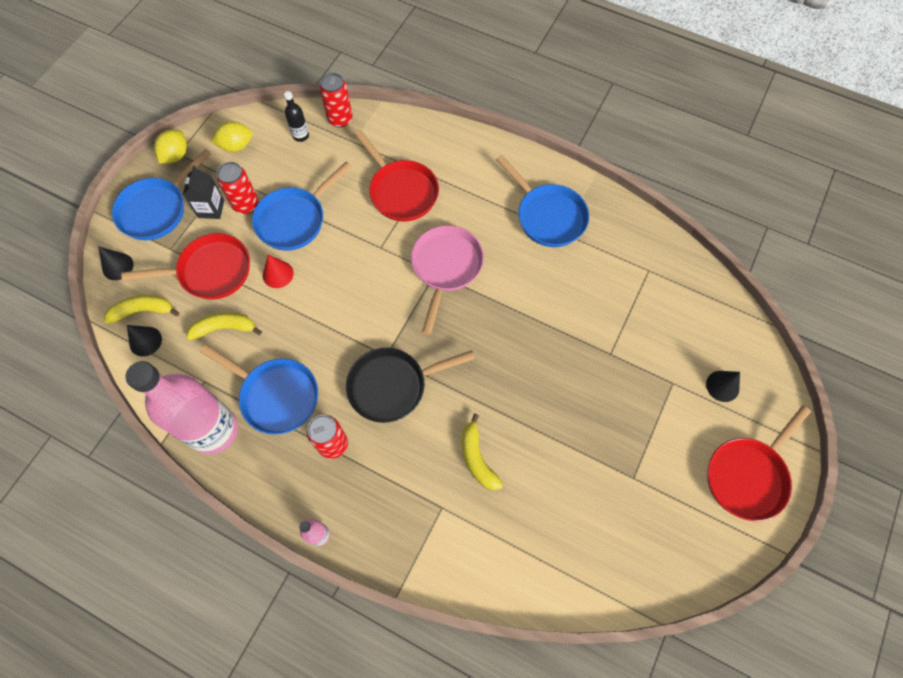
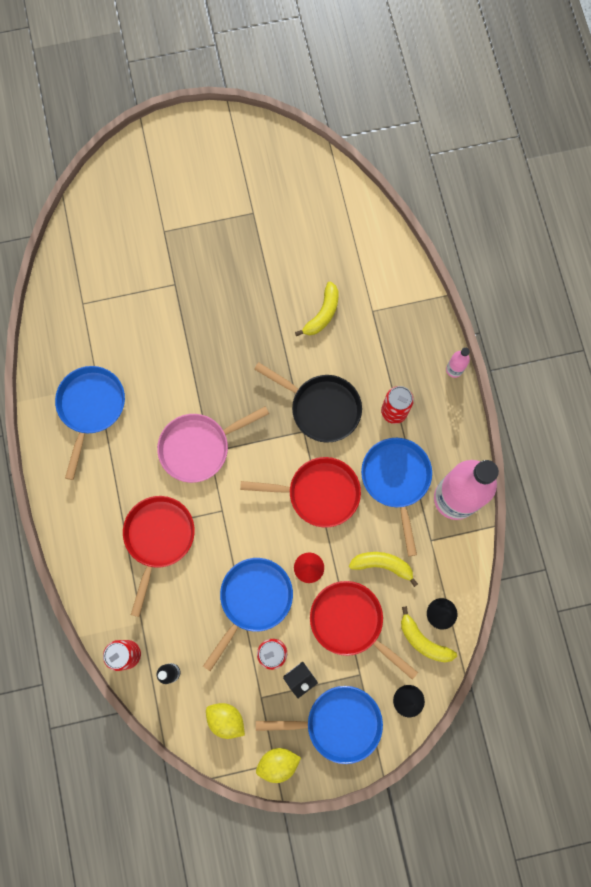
camera: 130 degrees left, 10 degrees up
yellow banana [186,312,262,340] -> yellow banana turned 150 degrees clockwise [349,552,418,587]
blue pan [252,161,352,251] -> blue pan turned 60 degrees counterclockwise [203,558,293,671]
black cone [706,371,740,402] -> none
red pan [707,405,811,521] -> red pan moved to [240,457,361,527]

